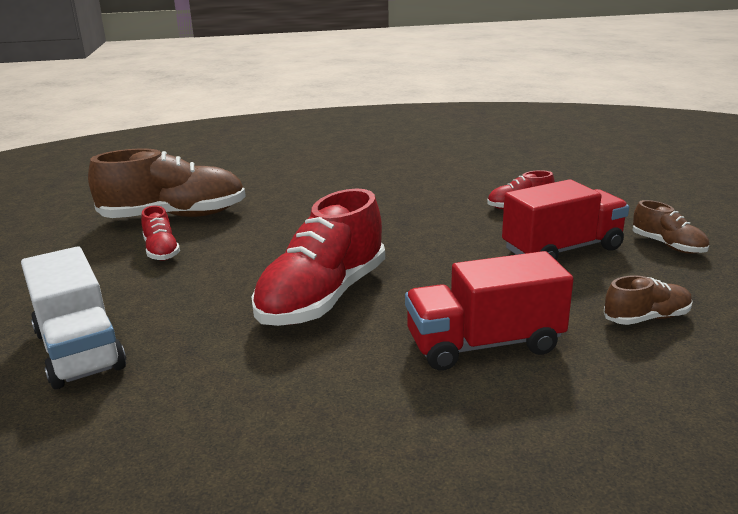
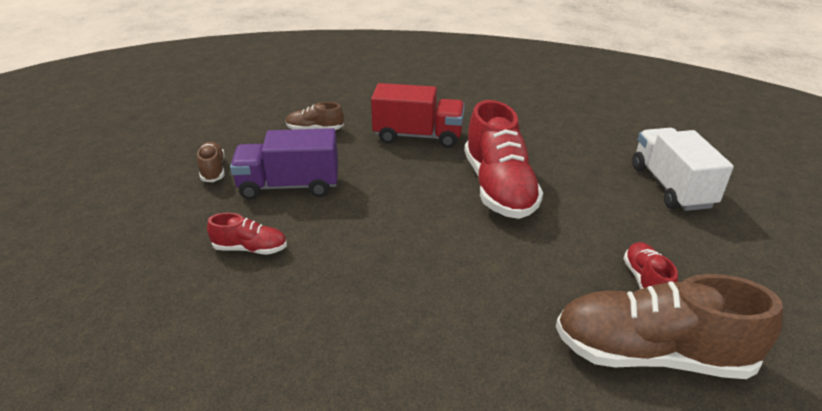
camera: 160 degrees left, 10 degrees up
red shoe [252,188,385,326] -> red shoe turned 120 degrees clockwise [465,100,543,219]
red truck [502,179,629,261] -> purple truck [230,128,338,200]

